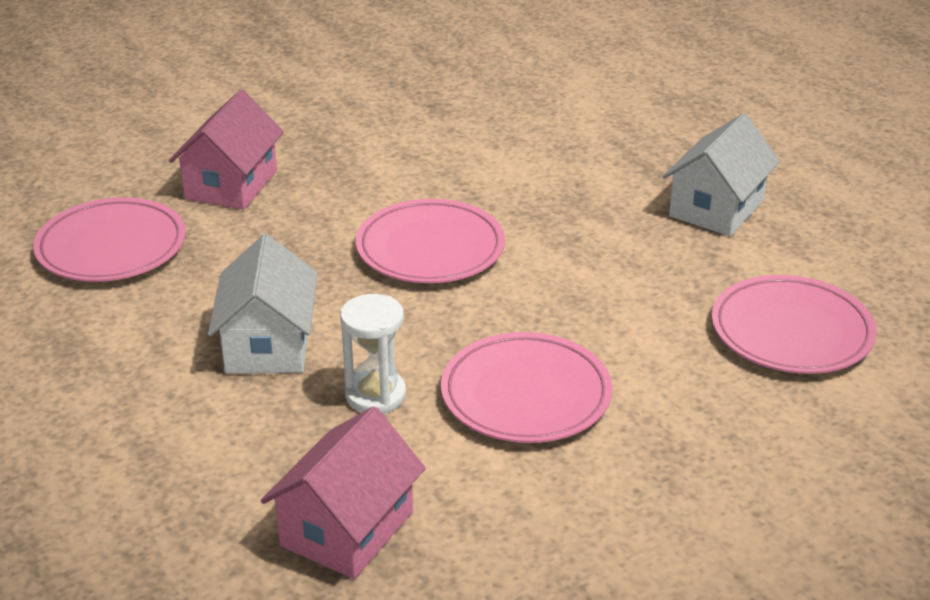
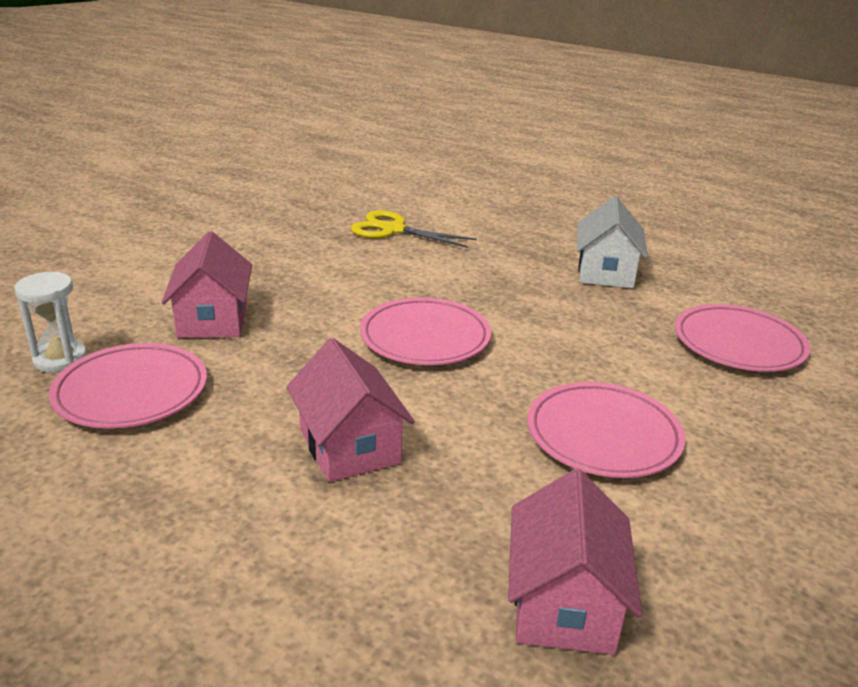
camera: 25 degrees left, 5 degrees down
white house [208,234,318,374] -> pink house [286,338,415,482]
white hourglass [340,294,406,414] -> white hourglass moved to [14,271,87,373]
none -> yellow scissors [351,210,477,248]

